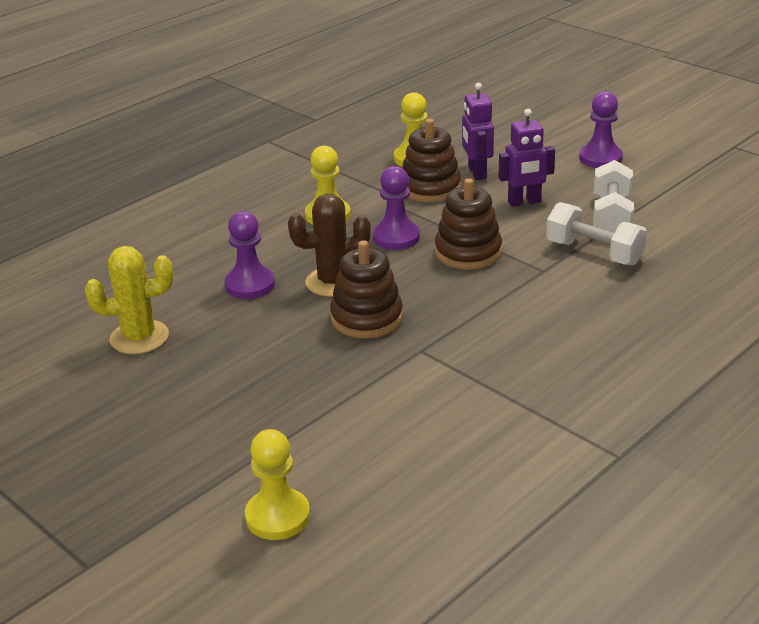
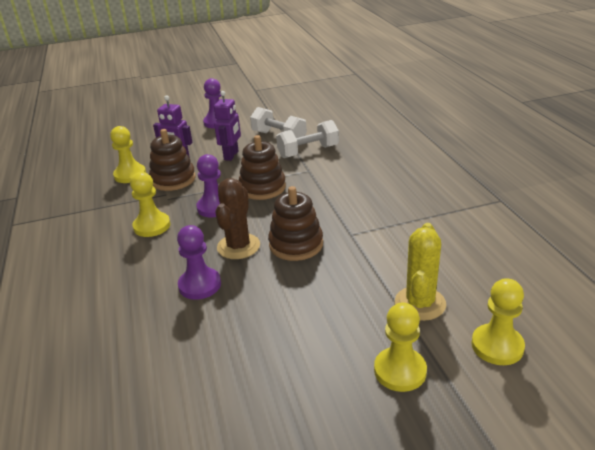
camera: 60 degrees left, 0 degrees up
yellow cactus [85,246,173,354] -> yellow cactus moved to [395,223,446,321]
none -> yellow pawn [374,303,427,392]

